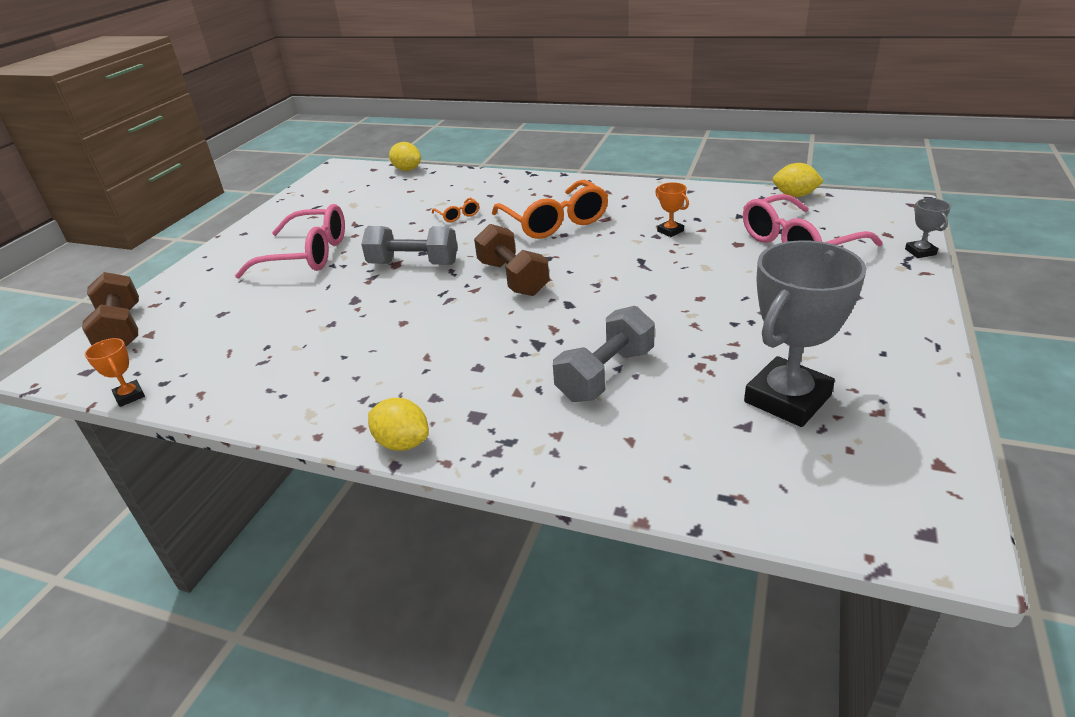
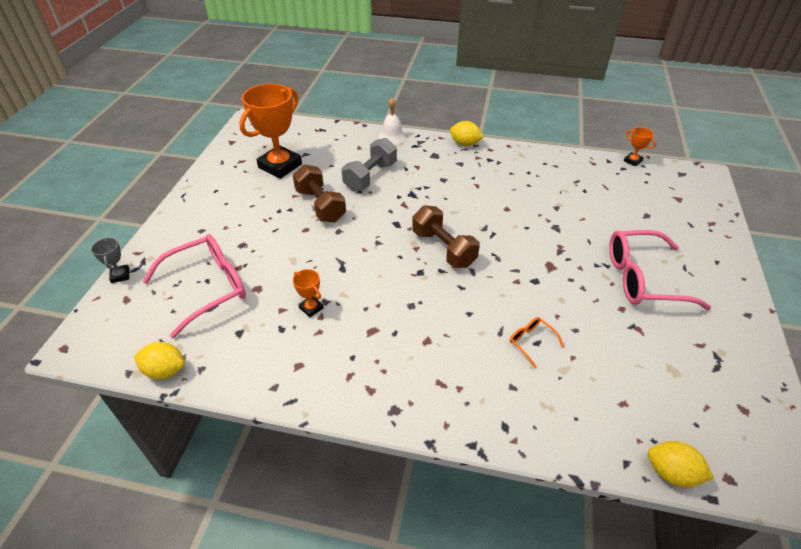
camera: 170 degrees right, 10 degrees up
brown dumbbell [82,272,139,347] -> brown dumbbell moved to [293,164,346,222]
grey dumbbell [361,226,457,265] -> none
orange glasses [492,180,609,239] -> none
grey trophy [744,240,867,427] -> orange trophy [239,84,302,179]
none -> white bell [379,98,406,145]

